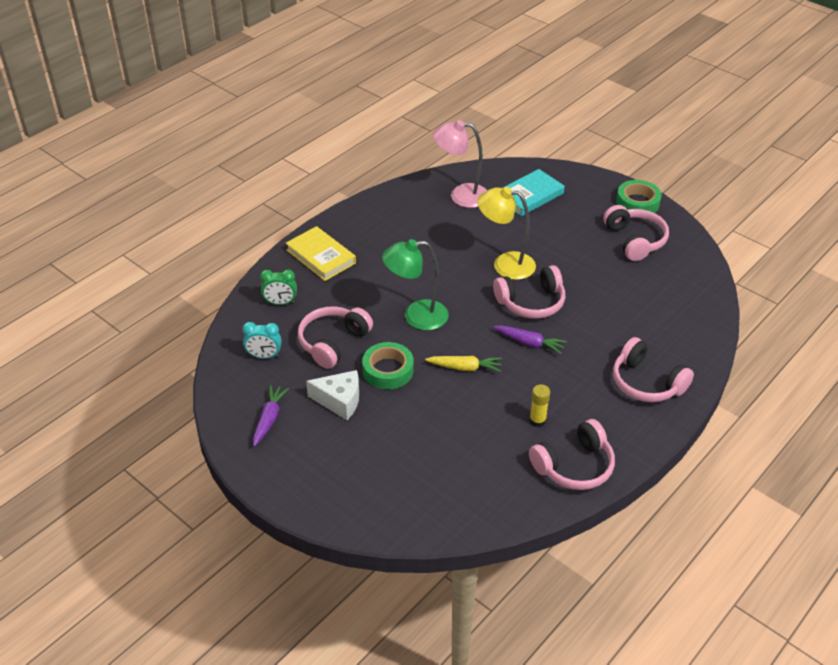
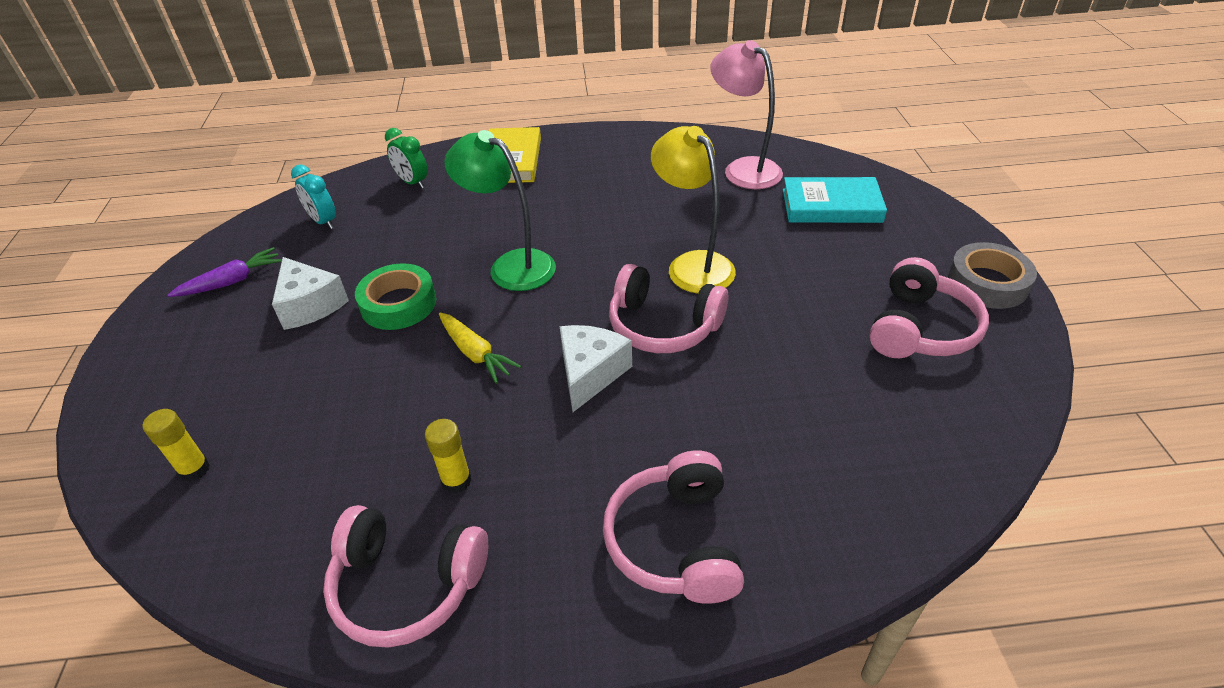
camera: 45 degrees right, 0 degrees up
pink headphones [298,306,373,369] -> none
purple carrot [493,325,567,354] -> white cheese [560,325,632,412]
green tape [616,180,662,213] -> grey tape [947,242,1037,309]
none -> yellow glue stick [143,409,210,482]

